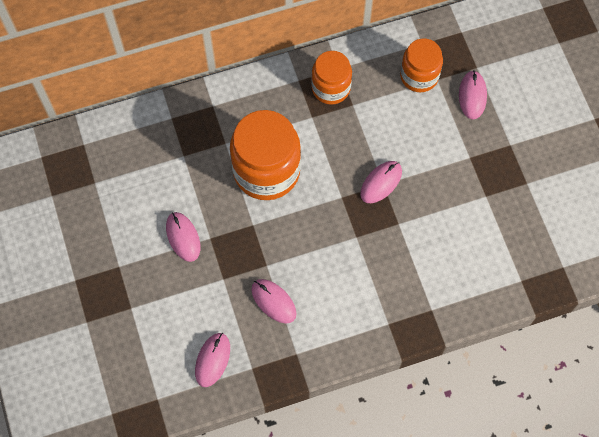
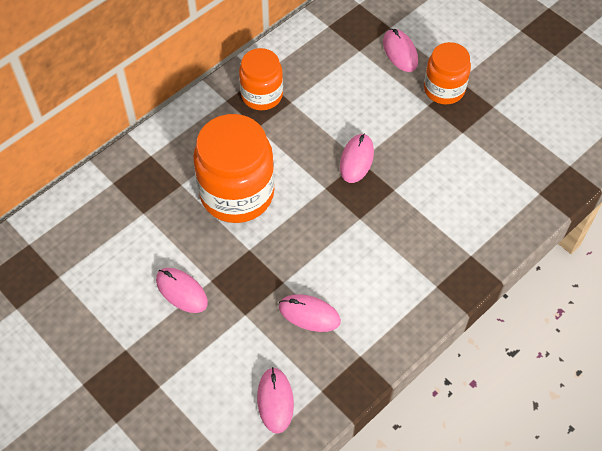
camera: 25 degrees left, 10 degrees down
orange jar [400,39,443,92] -> orange jar moved to [424,42,471,104]

